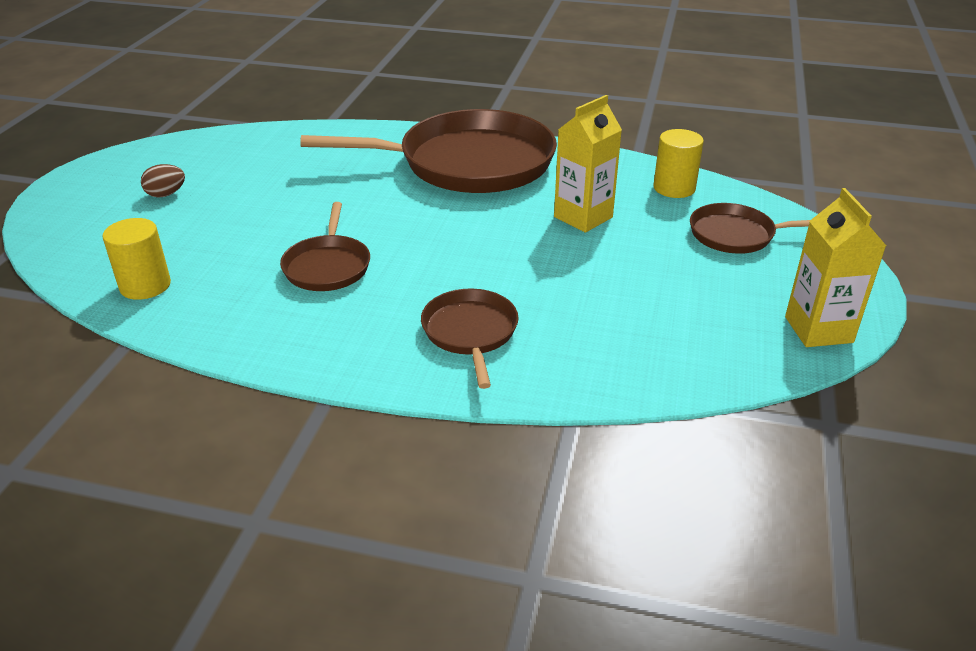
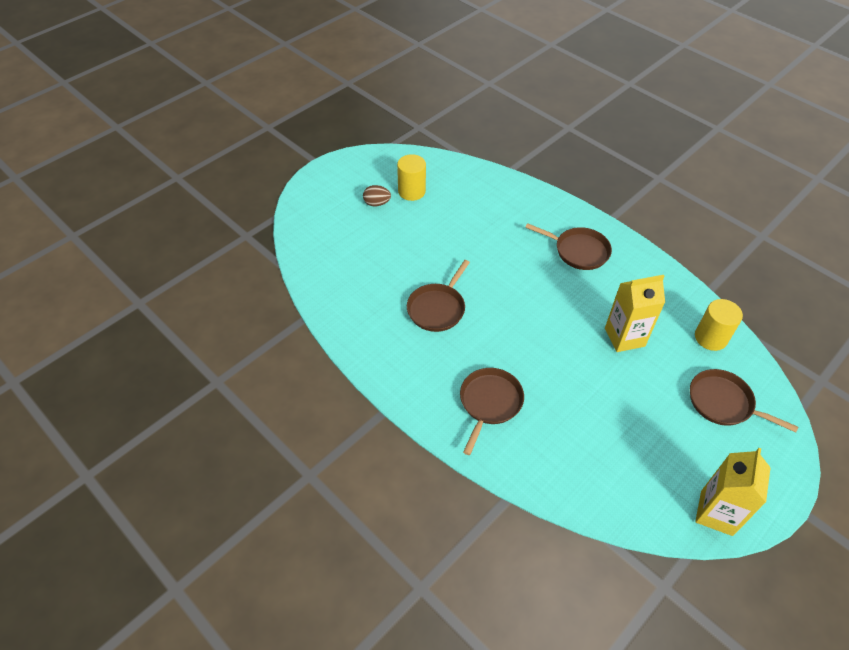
camera: 30 degrees right, 15 degrees up
yellow cylinder [102,218,171,300] -> yellow cylinder moved to [397,154,426,201]
brown pan [300,109,557,193] -> brown pan [525,223,612,270], size x0.48

